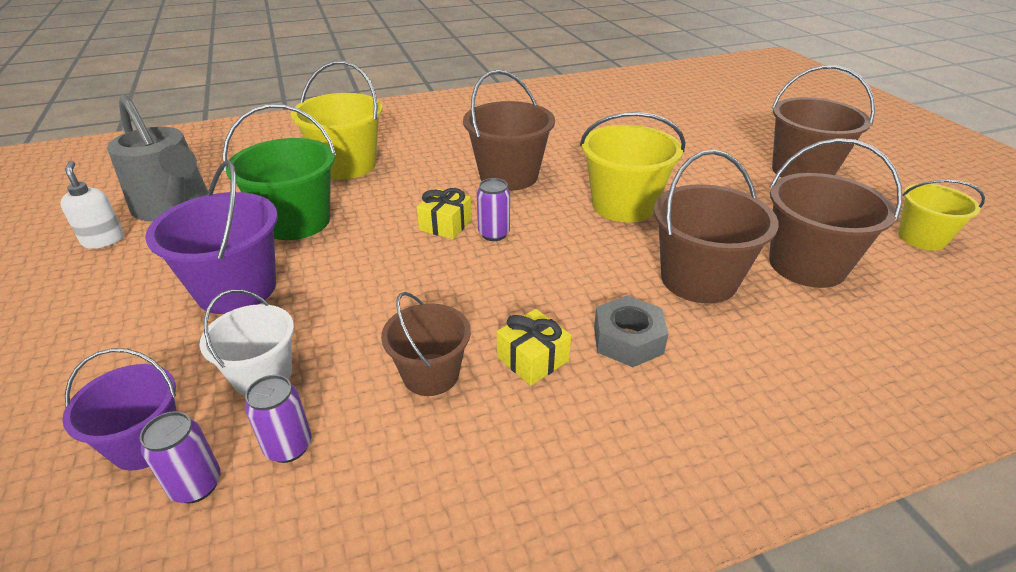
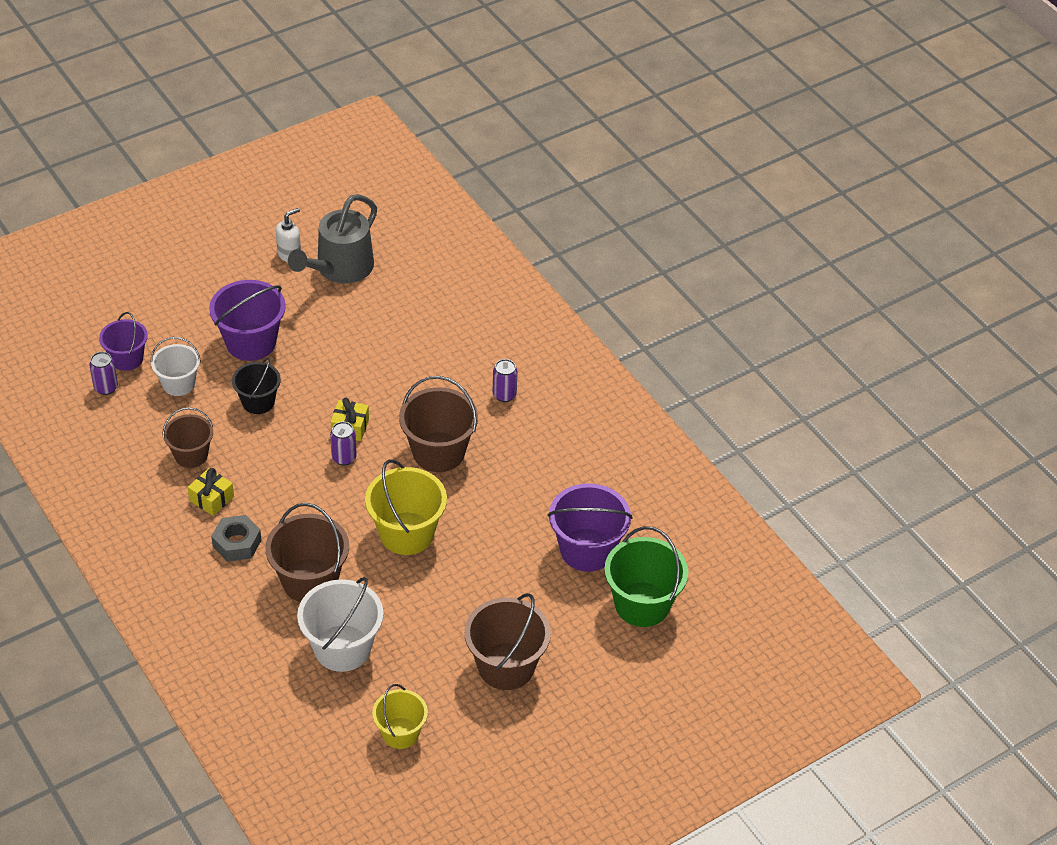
camera: 75 degrees right, 10 degrees up
green bucket [222,104,336,240] -> green bucket moved to [604,526,688,627]
purple can [245,375,312,463] -> purple can moved to [493,359,518,402]
yellow bucket [291,61,383,179] -> none
brown bucket [769,138,902,288] -> white bucket [297,577,383,672]
none -> black bucket [232,358,281,414]
none -> purple bucket [548,483,632,572]

